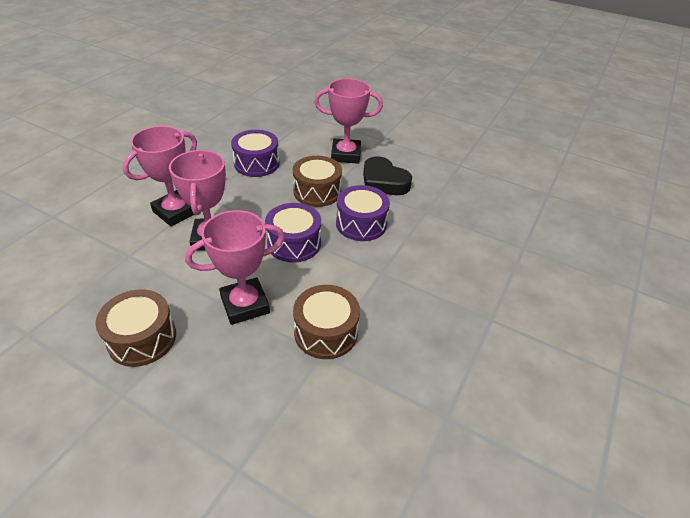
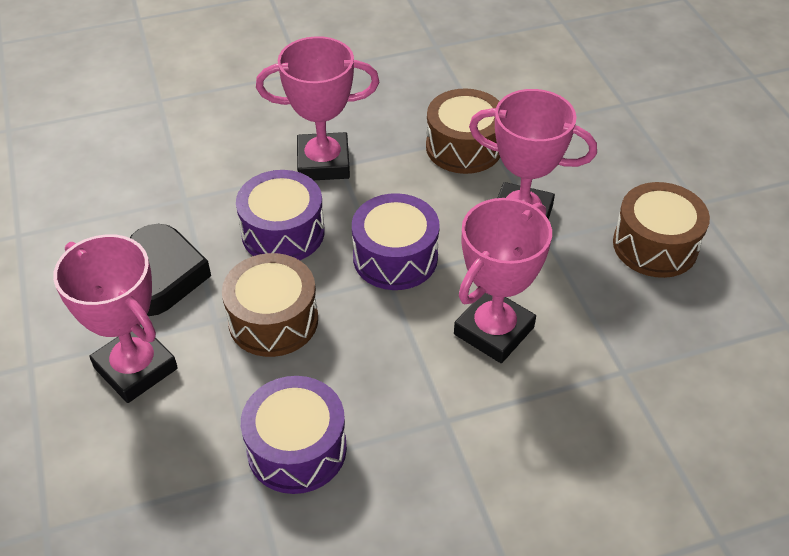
camera: 135 degrees left, 5 degrees up
pink trophy [123,126,197,227] -> pink trophy moved to [256,36,379,180]

